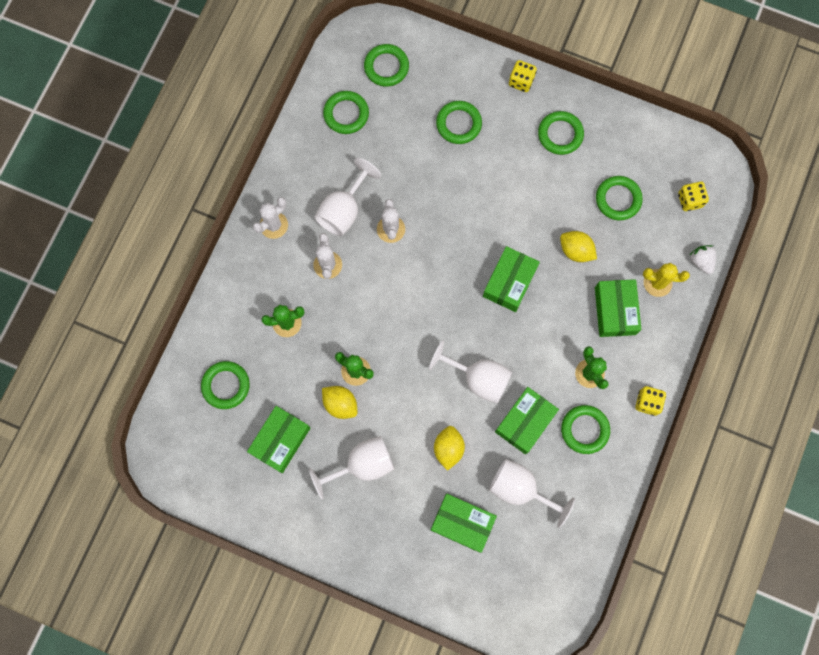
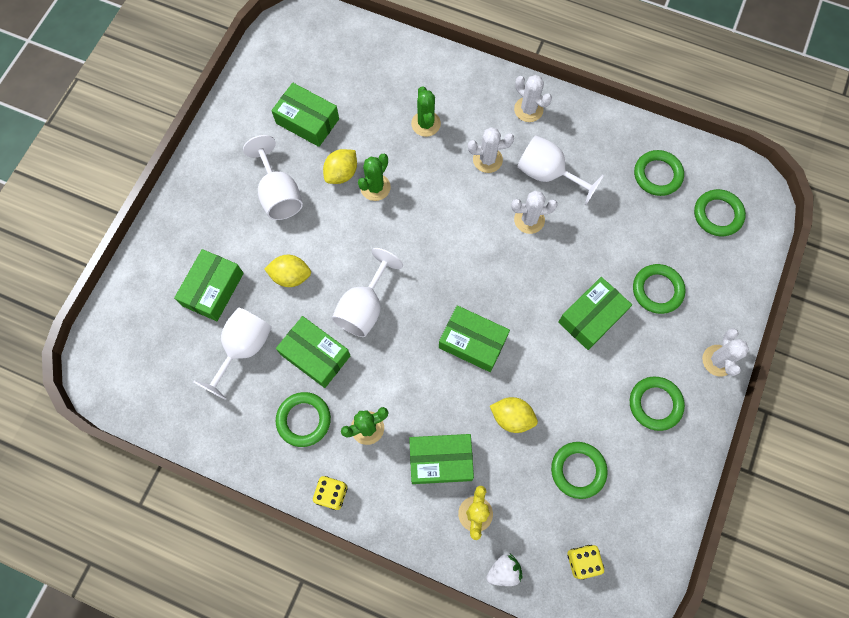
camera: 90 degrees right, 5 degrees down
green ring [201,361,250,409] -> none
yellow dice [509,60,537,92] -> white cactus [702,328,749,376]
yellow lemon [560,231,597,262] -> yellow lemon turned 75 degrees clockwise [490,397,538,433]
none -> green box [558,277,632,350]

